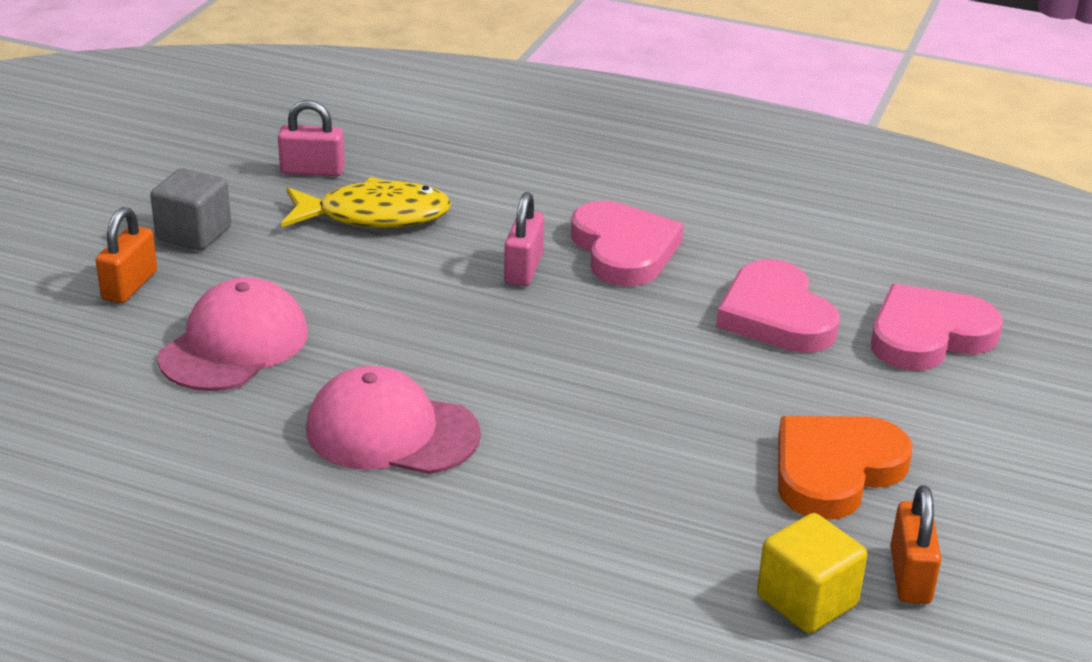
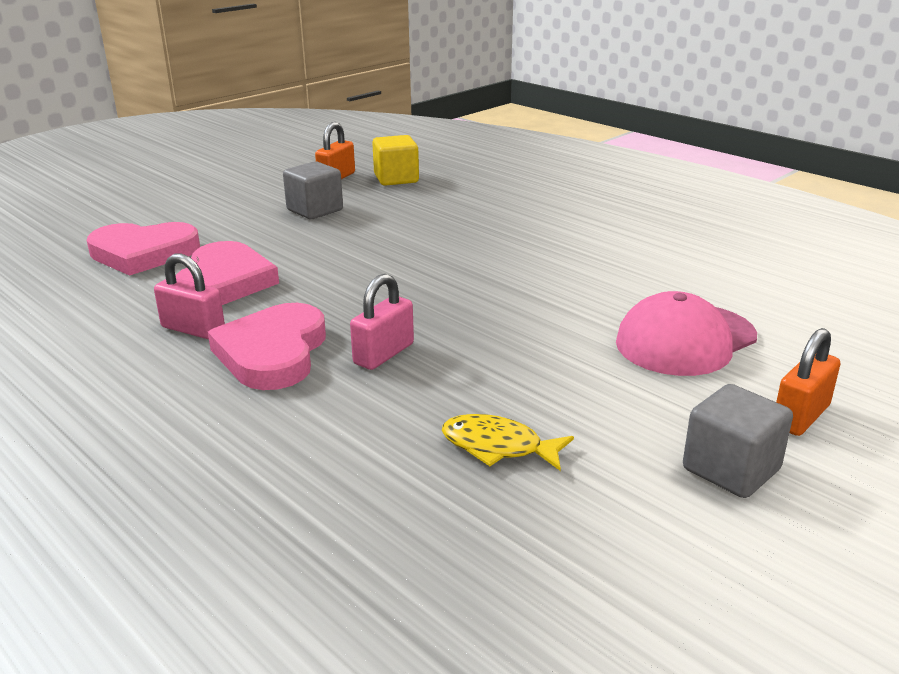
camera: 155 degrees left, 5 degrees down
pink padlock [278,100,345,176] -> pink padlock moved to [154,254,225,339]
yellow fish [281,177,451,228] -> yellow fish [442,414,574,471], size x0.62
pink cap [306,366,481,474] -> none
orange heart [778,416,913,520] -> grey cube [283,161,343,219]

